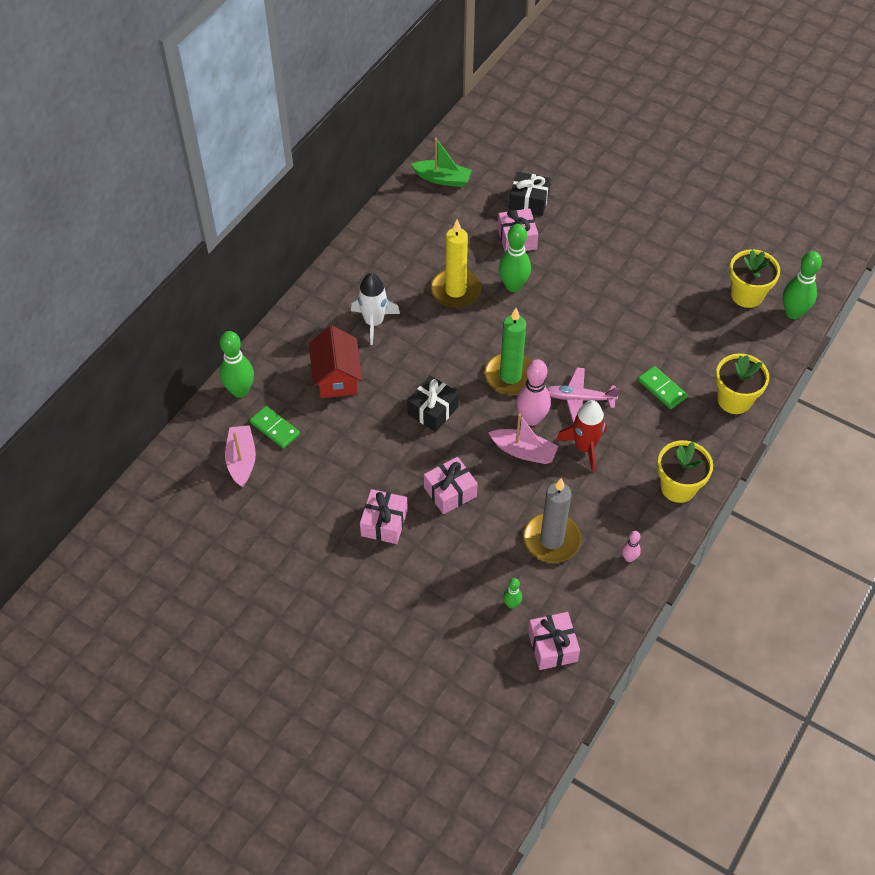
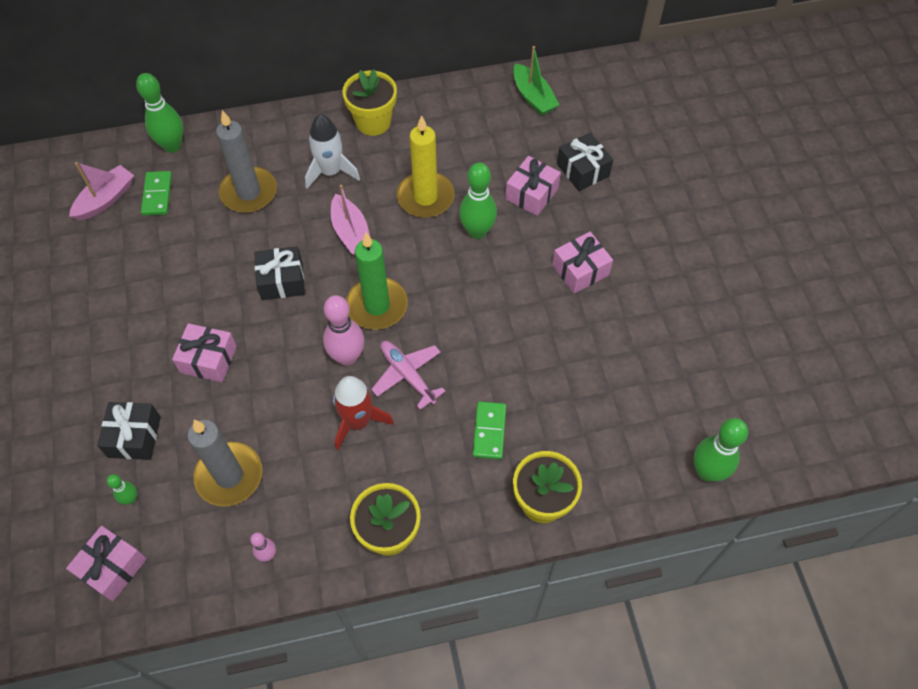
camera: 45 degrees right, 5 degrees up
red house [309,326,362,398] -> grey candle [216,110,277,213]
pink gift [360,489,408,544] -> pink gift moved to [552,232,613,294]
pink boat [488,414,558,464] -> pink boat moved to [331,184,370,255]
yellow flower pot [729,249,780,308] -> yellow flower pot moved to [342,69,397,136]
none -> black gift [97,402,161,460]

